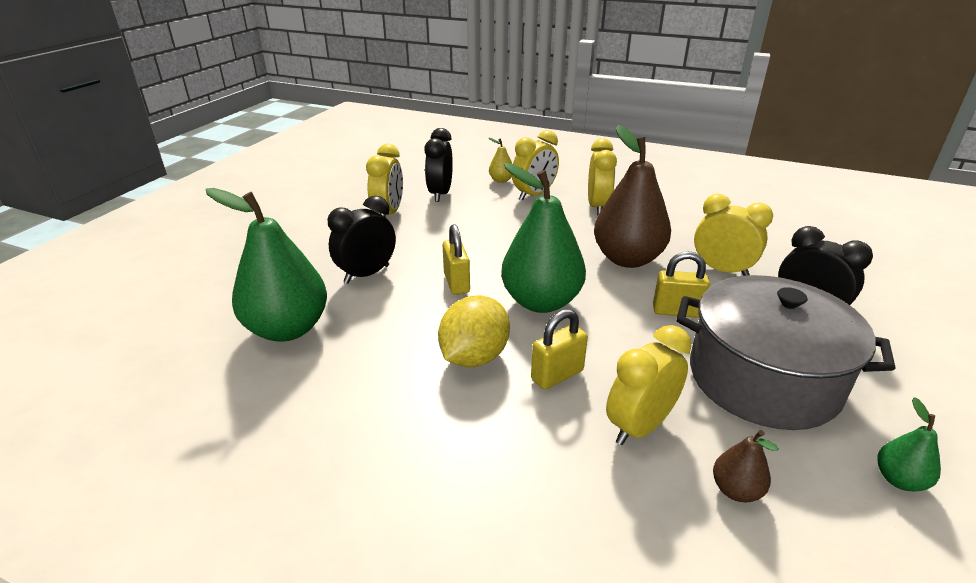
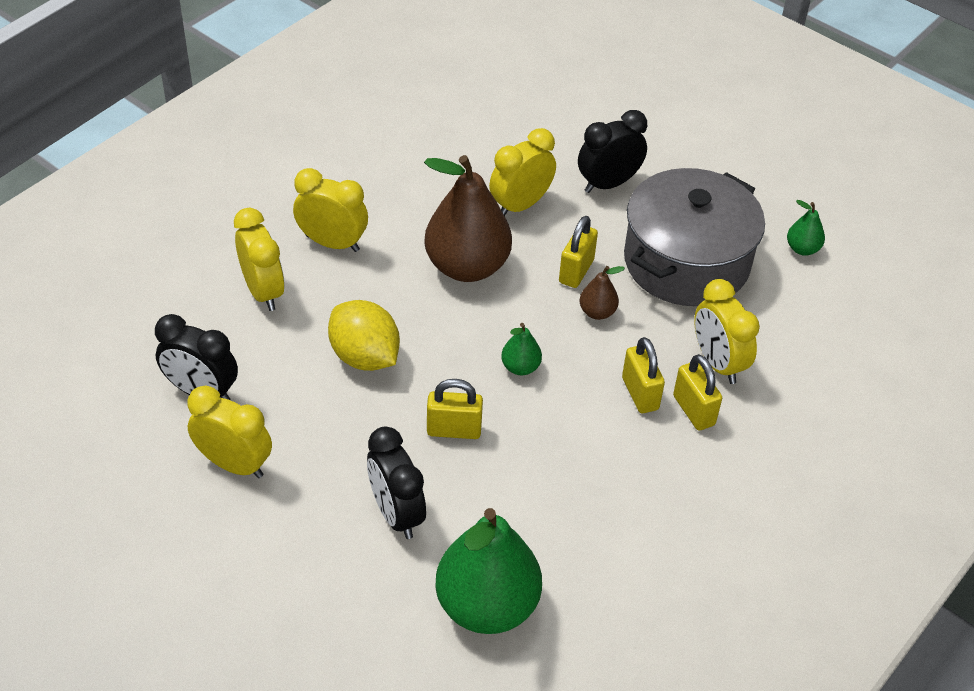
camera: 75 degrees left, 15 degrees up
yellow lemon [438,295,510,367] -> yellow lemon moved to [328,300,400,371]
yellow pear [489,138,512,183] -> none
green pear [501,163,586,313] -> green pear [501,323,542,375], size x0.44
brown pear [713,430,778,503] -> brown pear moved to [580,266,625,320]
none -> yellow padlock [673,354,722,430]

